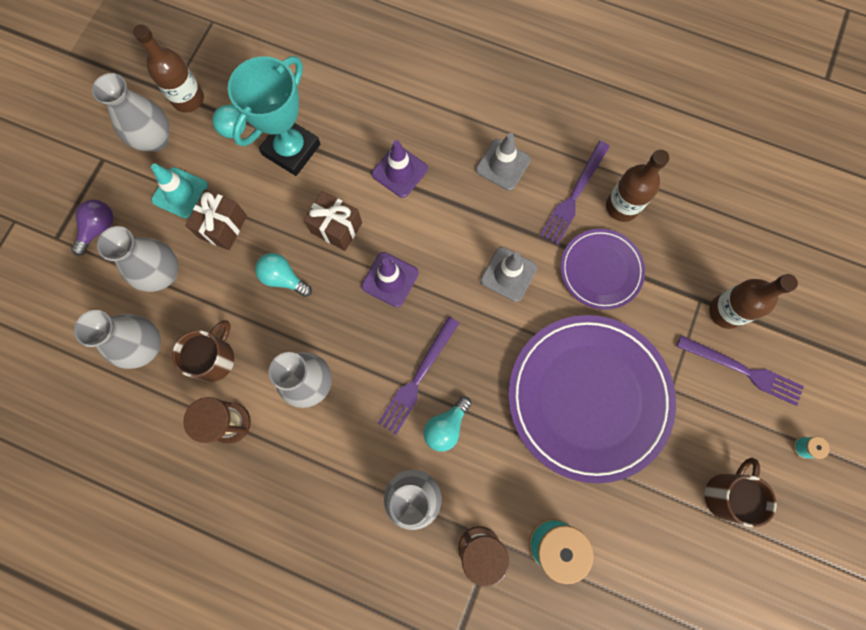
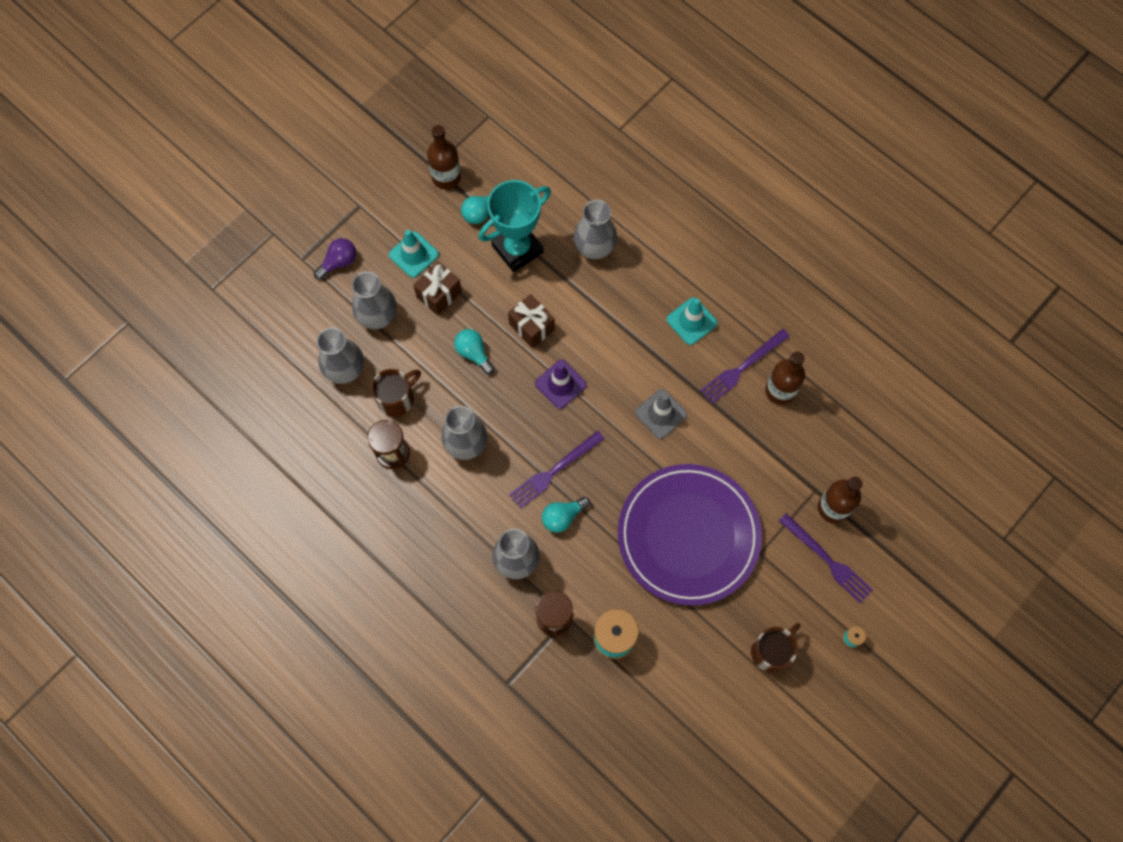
camera: 20 degrees right, 5 degrees down
grey vase [92,73,169,152] -> grey vase moved to [574,200,617,259]
purple traffic cone [372,140,428,198] -> none
grey traffic cone [476,133,531,191] -> turquoise traffic cone [666,297,717,345]
purple plate [561,229,645,310] -> none

